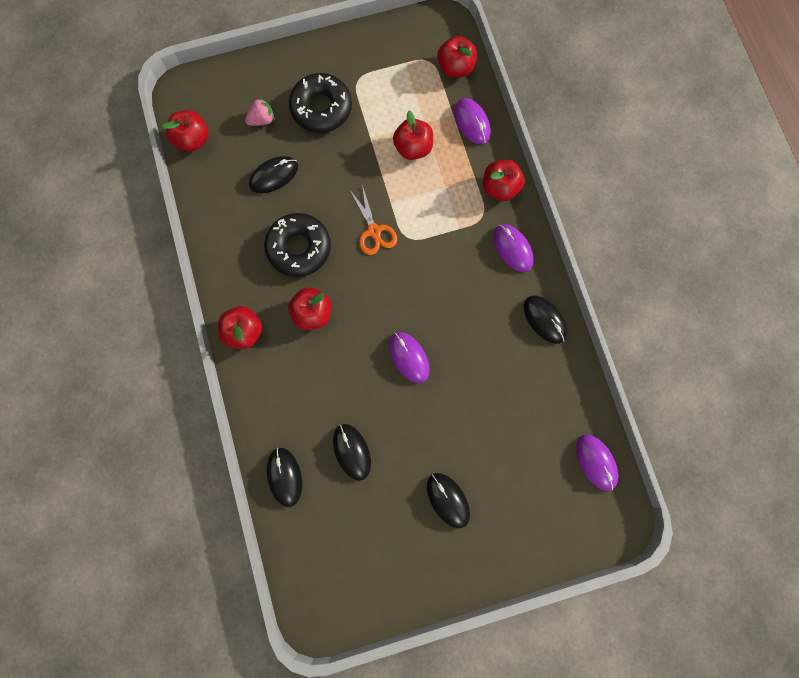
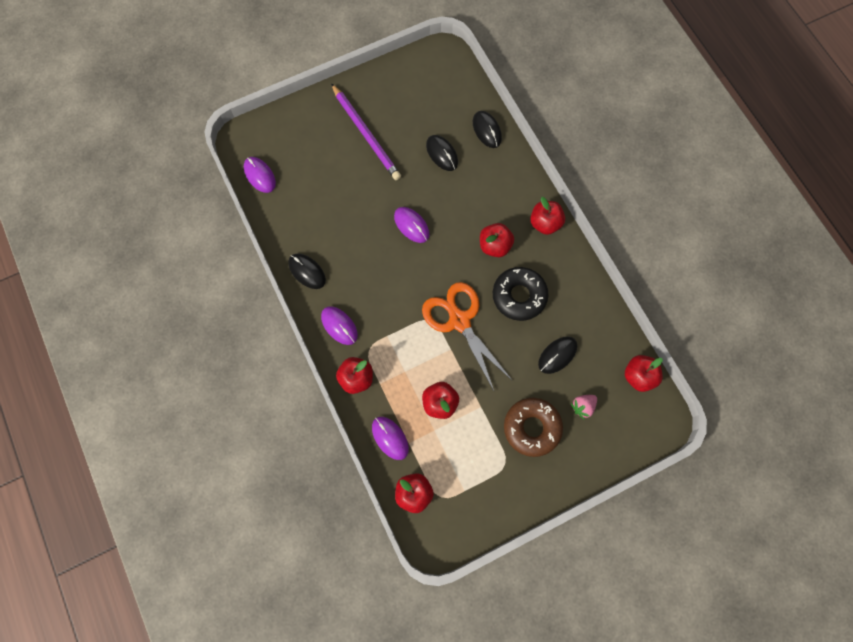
camera: 170 degrees right, 5 degrees down
black donut [289,73,352,133] -> brown donut [504,398,563,457]
orange scissors [350,185,397,255] -> orange scissors [422,282,513,391], size x1.79
black mouse [427,473,470,528] -> purple pencil [331,83,401,180]

